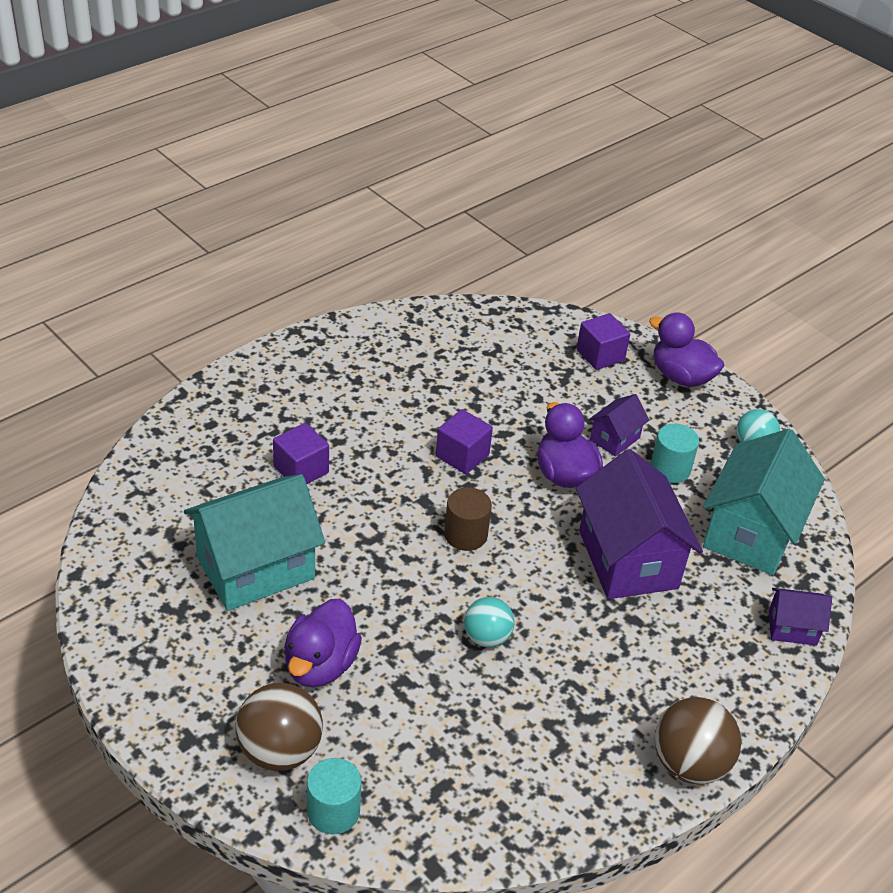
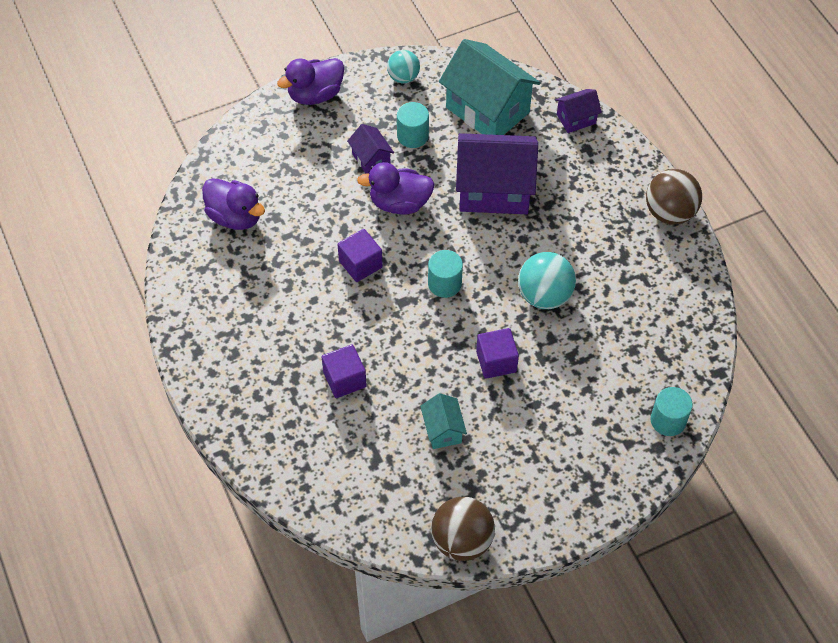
camera: 70 degrees left, 15 degrees up
turquoise house [184,474,325,611] -> turquoise house [420,393,467,449], size x0.48
brown ball [236,683,323,771] -> brown ball moved to [431,497,495,561]
purple duck [284,599,362,688] -> purple duck moved to [202,178,265,230]
brown cylinder [444,487,492,551] -> turquoise cylinder [428,250,463,298]
turquoise ball [464,597,515,648] -> turquoise ball [518,252,576,309], size x1.57
purple cube [576,313,630,370] -> purple cube moved to [476,328,519,379]
purple house [768,588,832,646] -> purple house turned 45 degrees clockwise [555,89,602,133]

